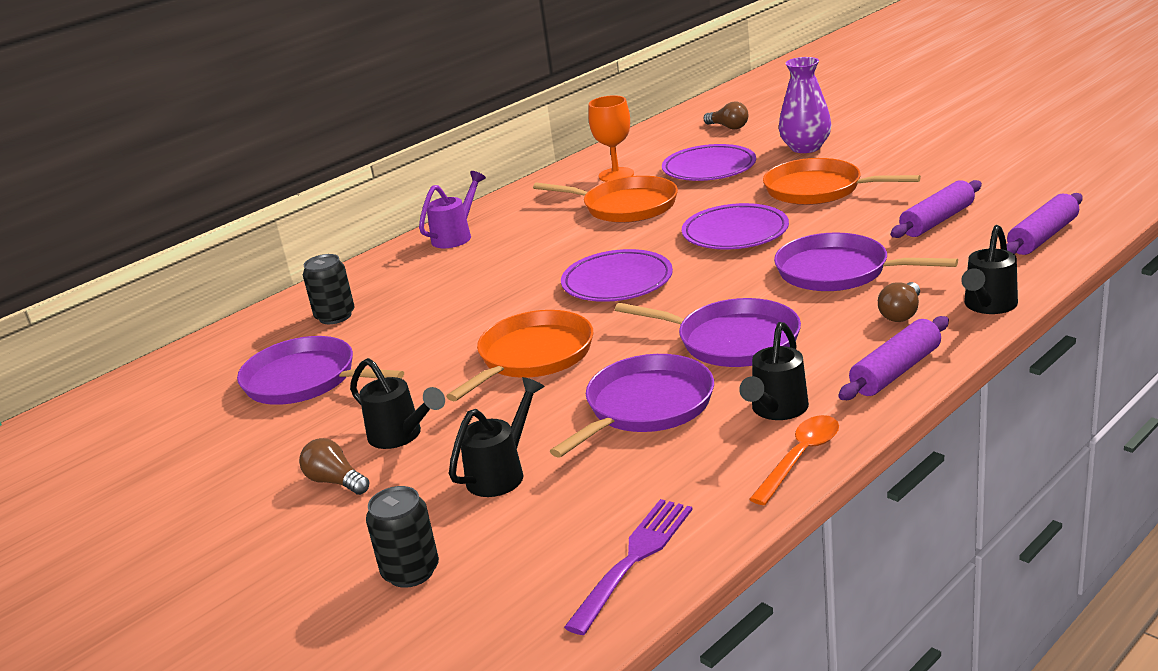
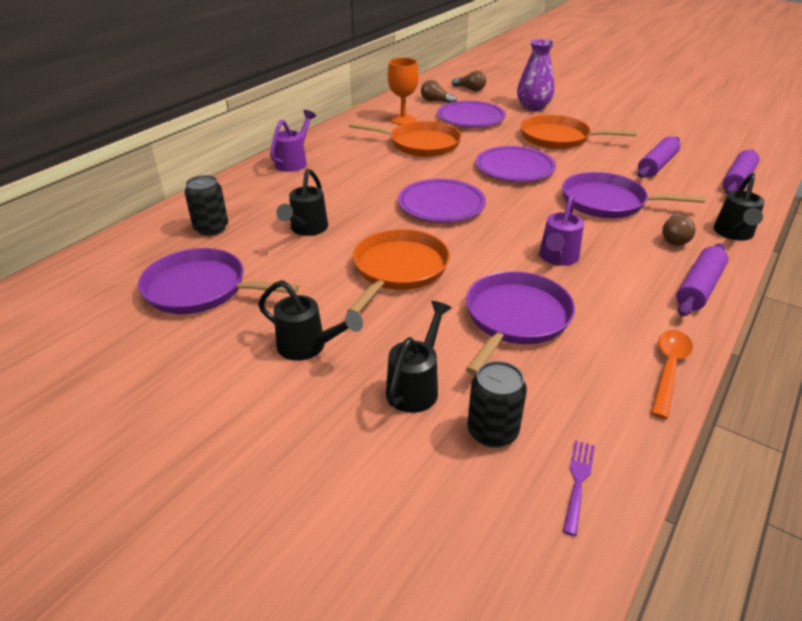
camera: 15 degrees left, 10 degrees up
brown light bulb [299,438,369,495] -> brown light bulb moved to [421,80,457,103]
black can [366,486,439,588] -> black can moved to [467,361,527,448]
purple fork [564,499,693,635] -> purple fork [563,440,595,536], size x0.59
purple pan [615,298,801,367] -> purple watering can [539,195,584,266]
black watering can [739,322,809,420] -> black watering can moved to [276,169,328,236]

